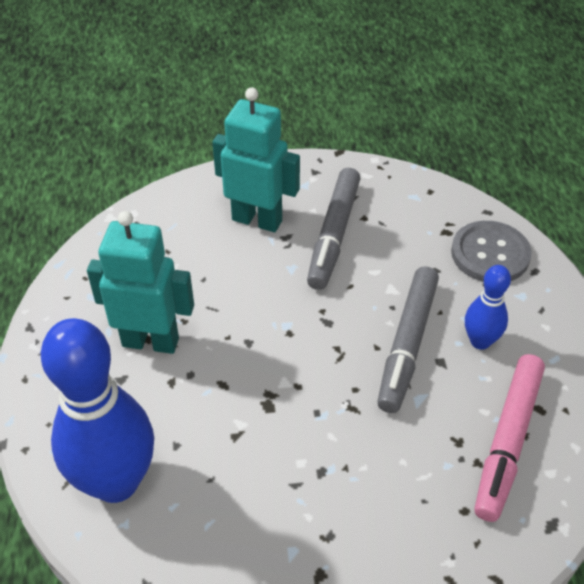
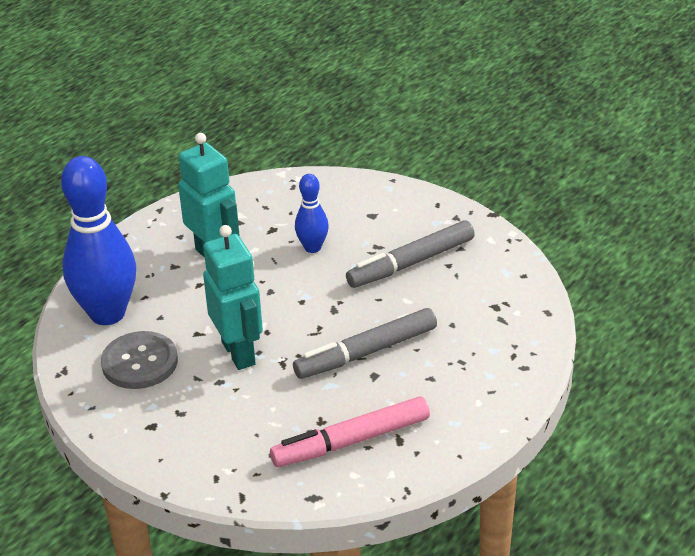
camera: 45 degrees right, 10 degrees down
turquoise robot [212,87,300,232] -> turquoise robot moved to [203,225,263,370]
grey button [451,221,532,282] -> grey button moved to [101,331,178,389]
blue bowling pin [465,265,511,350] -> blue bowling pin moved to [295,174,329,253]

